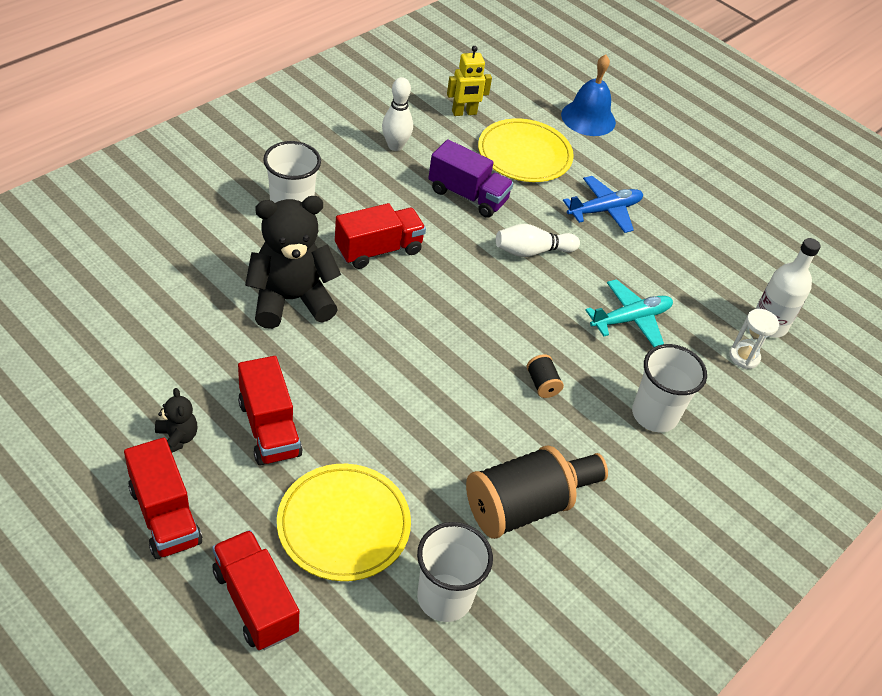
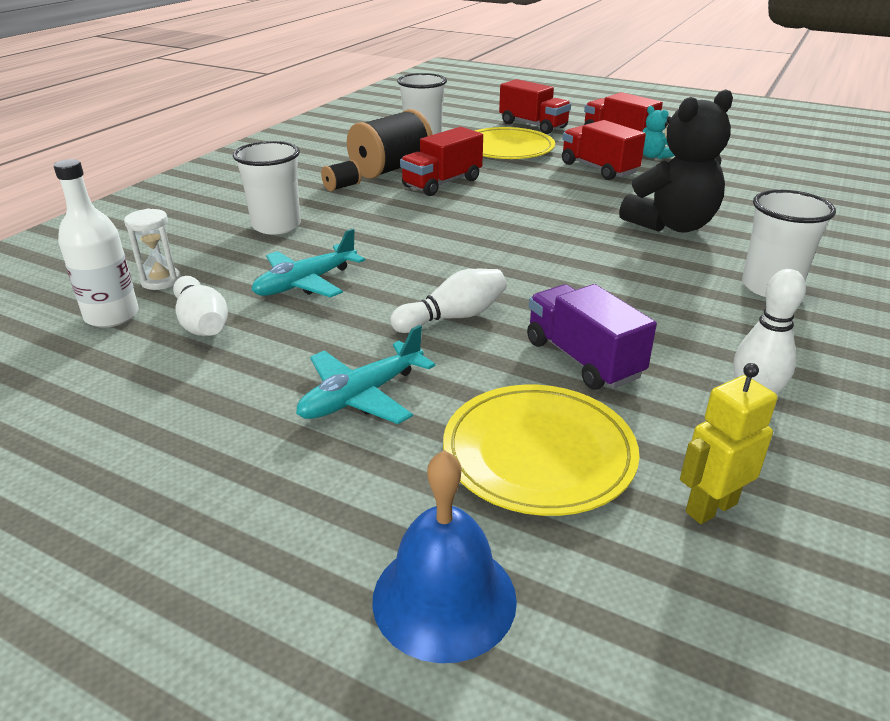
camera: 170 degrees right, 15 degrees down
black teddy bear [155,388,197,453] -> turquoise teddy bear [643,106,674,159]
red truck [335,203,426,269] -> red truck moved to [400,127,483,196]
purple truck [428,139,514,218] -> purple truck turned 45 degrees clockwise [527,284,657,390]
black spool [527,354,564,398] -> none
blue plane [563,176,643,233] -> turquoise plane [296,325,436,424]
none -> white bowling pin [173,276,228,336]

